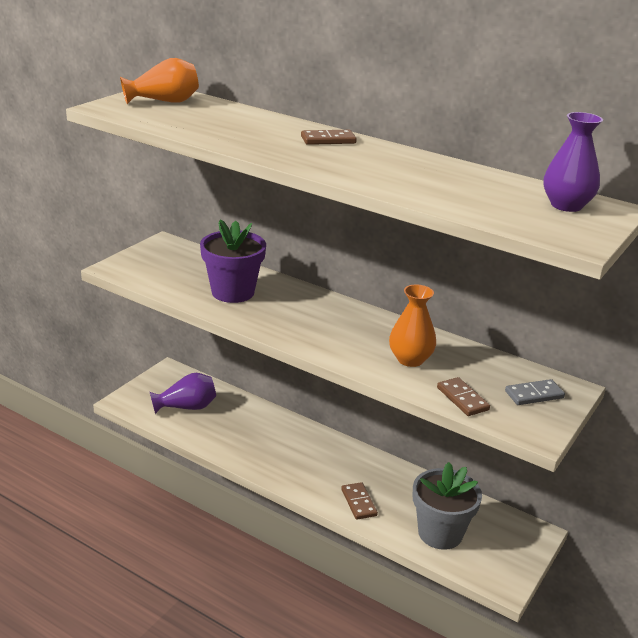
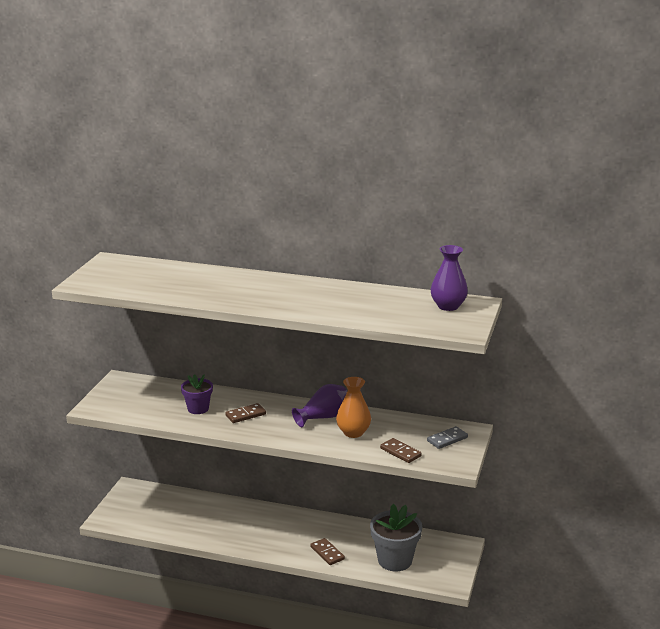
camera: 15 degrees left, 5 degrees down
orange vase [120,58,199,104] -> none
purple vase [150,373,216,414] -> purple vase moved to [292,384,347,427]
purple flower pot [200,219,266,303] -> purple flower pot [181,374,213,414], size x0.62
brown domino [301,130,357,145] -> brown domino moved to [225,403,266,423]

